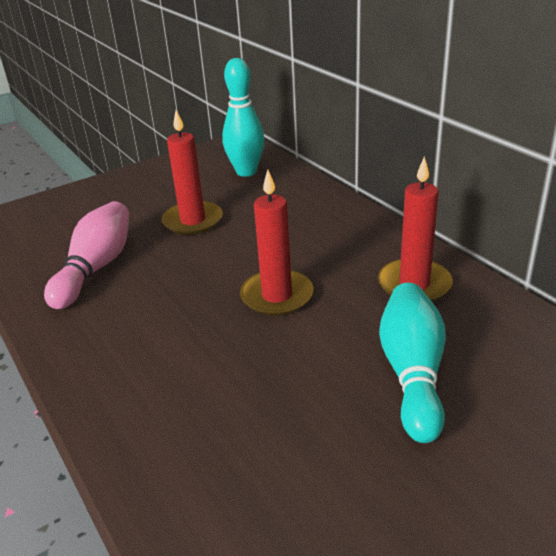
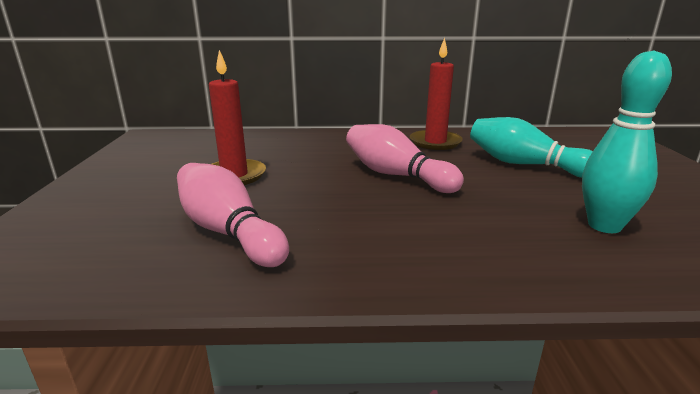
camera: 60 degrees left, 10 degrees down
turquoise bowling pin [222,58,264,177] -> turquoise bowling pin moved to [582,51,672,233]
red candle [240,169,313,316] -> pink bowling pin [346,124,464,193]

